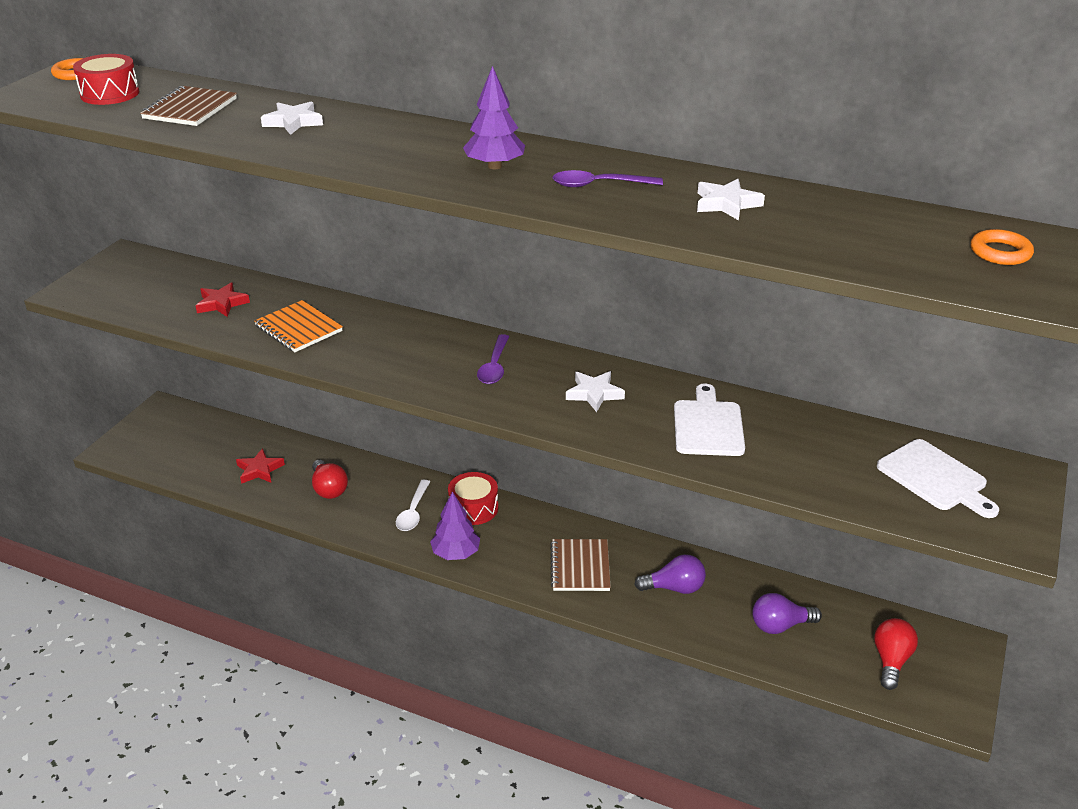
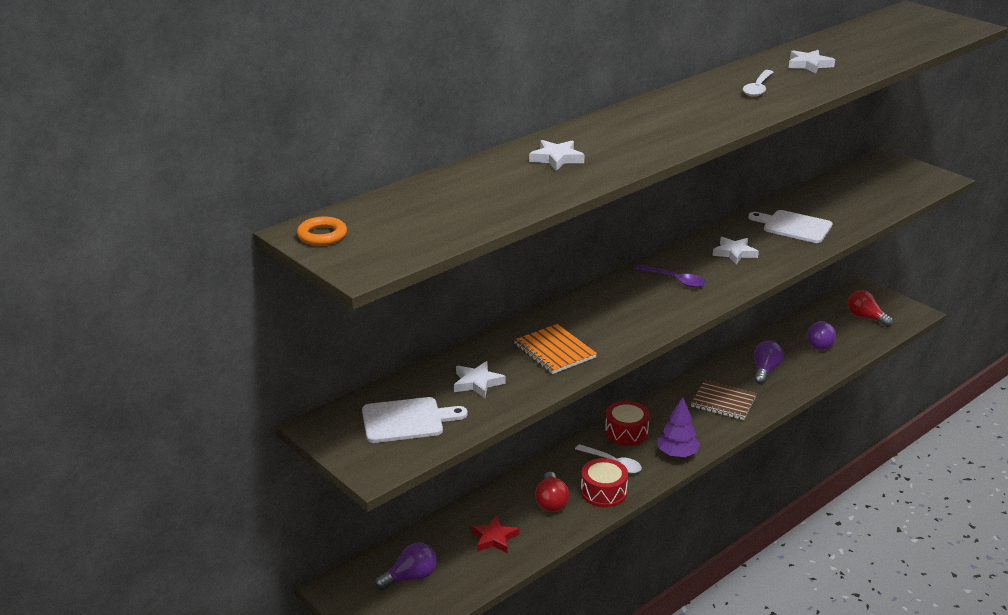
camera: 65 degrees left, 5 degrees down
red drum [73,54,140,105] -> red drum moved to [581,458,628,507]
brown notebook [140,86,237,126] -> none
red star [196,282,250,317] -> white star [454,361,506,398]
orange notebook [254,300,343,352] -> orange notebook turned 75 degrees clockwise [514,324,597,374]
red light bulb [312,460,348,499] -> red light bulb turned 90 degrees clockwise [535,472,569,512]
purple tree [463,66,525,169] -> none
purple spoon [552,170,663,187] -> white spoon [743,70,773,97]
white cutting board [877,439,999,518] -> white cutting board moved to [362,397,467,443]
orange ring [971,229,1034,265] -> none
none -> purple light bulb [375,542,437,590]

